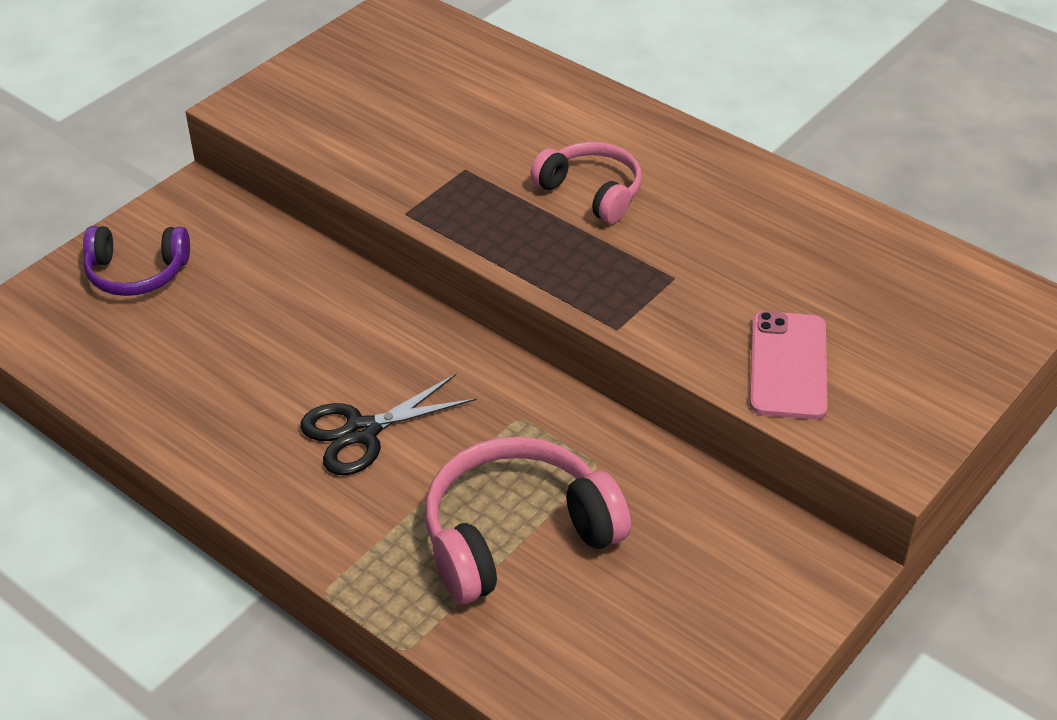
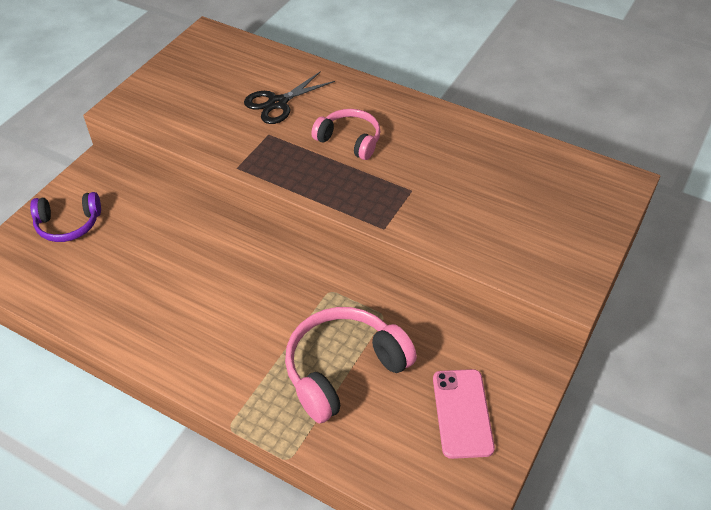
camera: 10 degrees left, 5 degrees up
black scissors [300,374,477,475] -> black scissors moved to [244,71,335,124]
pink phone [750,311,828,419] -> pink phone moved to [433,369,495,459]

